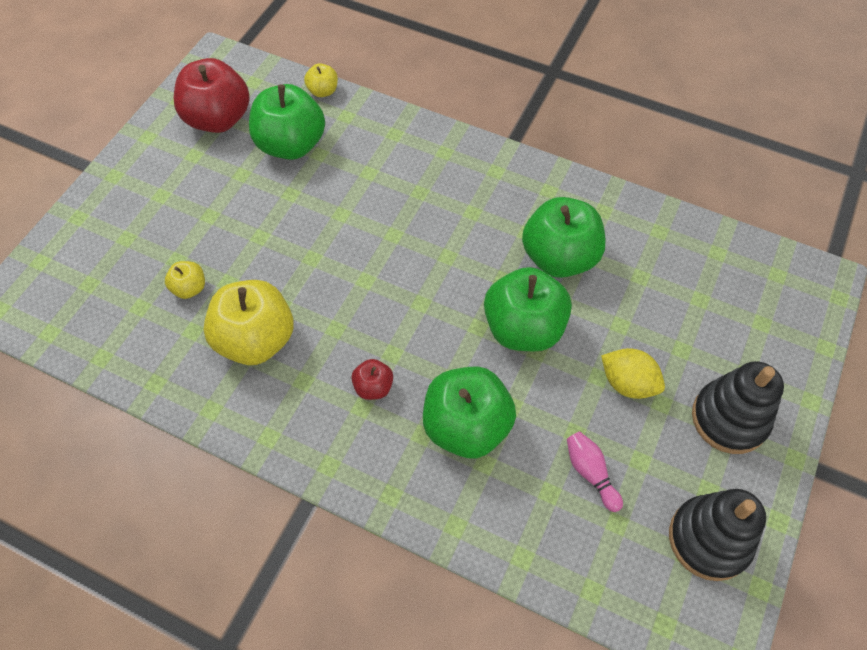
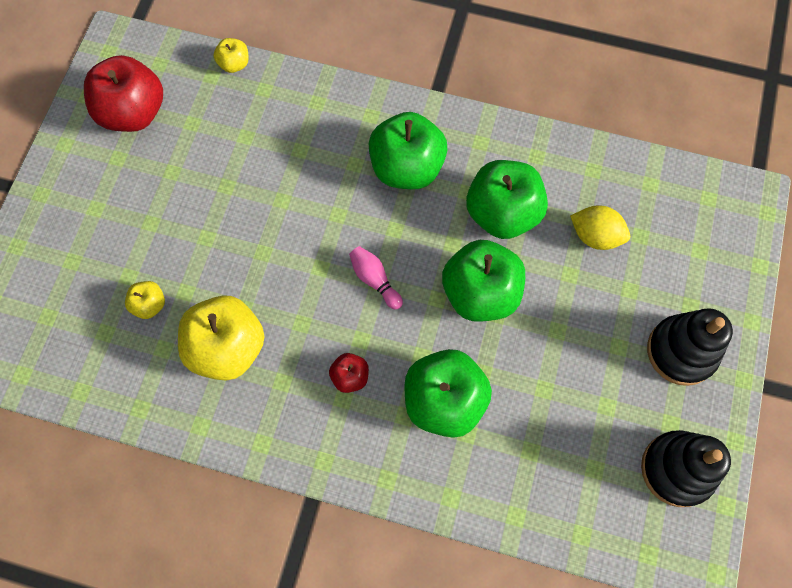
camera: 10 degrees left, 10 degrees up
green apple [249,84,325,160] -> green apple moved to [369,112,447,189]
pink bowling pin [567,431,623,512] -> pink bowling pin moved to [349,246,403,310]
yellow lemon [601,348,665,399] -> yellow lemon moved to [570,205,630,250]

